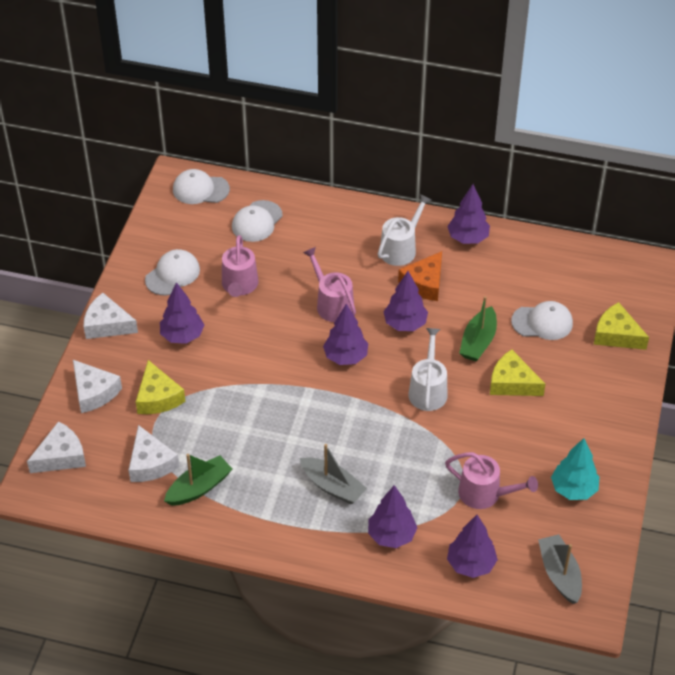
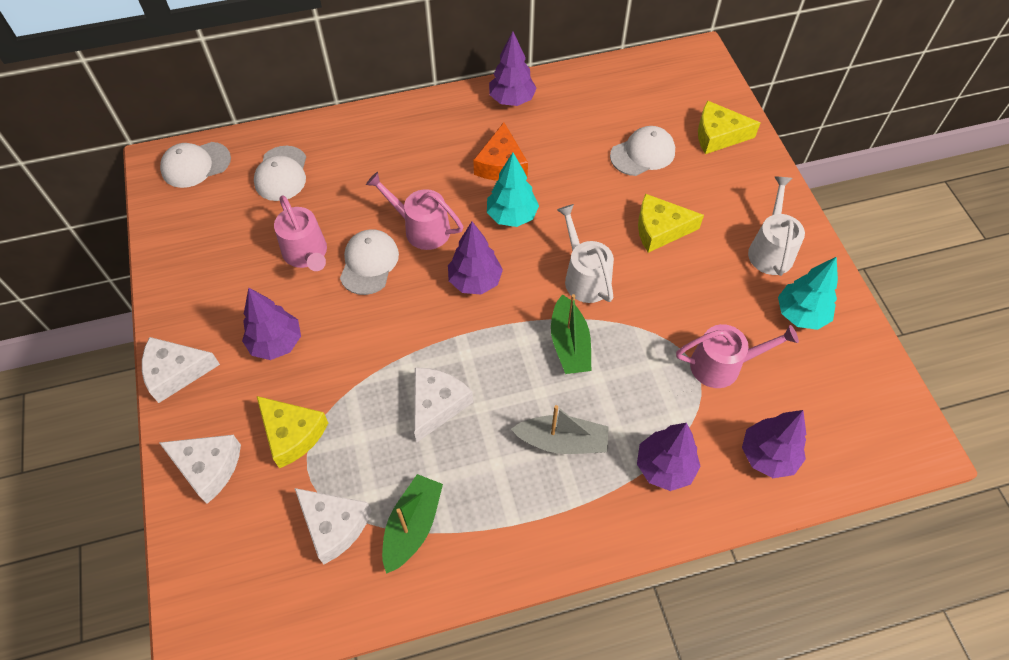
camera: 30 degrees left, 10 degrees up
white cheese [27,421,86,473] -> white cheese moved to [414,368,473,442]
white cap [145,249,200,295] -> white cap moved to [340,229,399,295]
white watering can [378,194,431,266] -> white watering can moved to [748,176,805,276]
purple tree [383,271,428,331] -> turquoise tree [487,153,539,227]
green boat [459,296,497,361] -> green boat moved to [551,294,591,374]
grey boat [538,534,582,604] -> none

